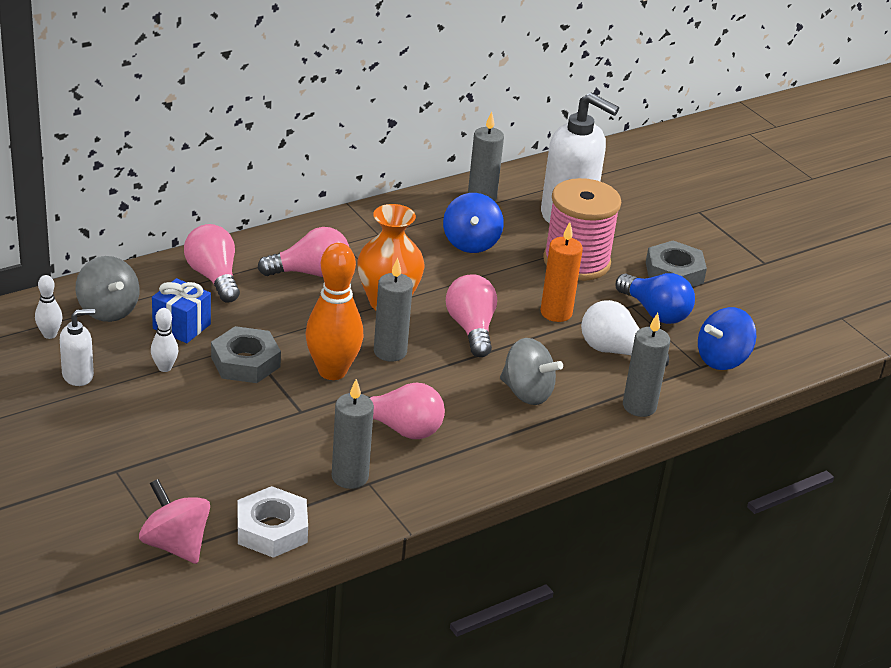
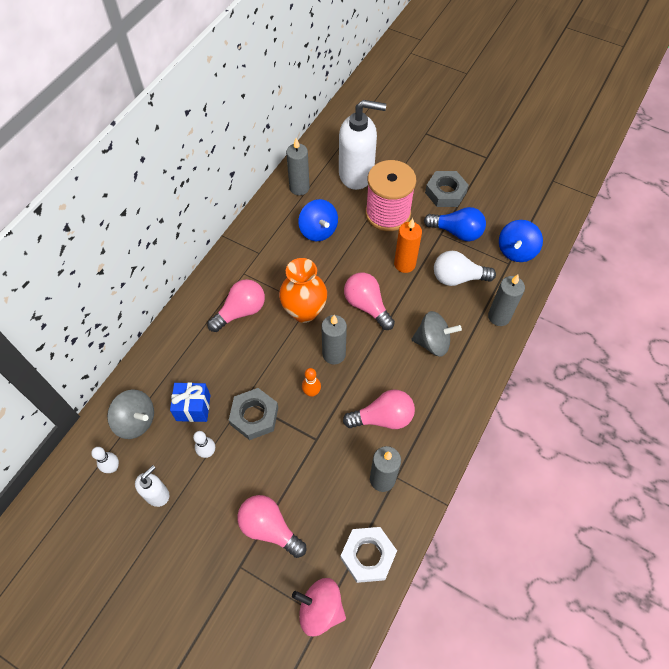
camera: 25 degrees left, 25 degrees up
pink light bulb [184,224,240,303] -> pink light bulb moved to [237,495,306,558]
orange bowling pin [305,243,364,380] -> orange bowling pin [302,368,321,397], size x0.47

